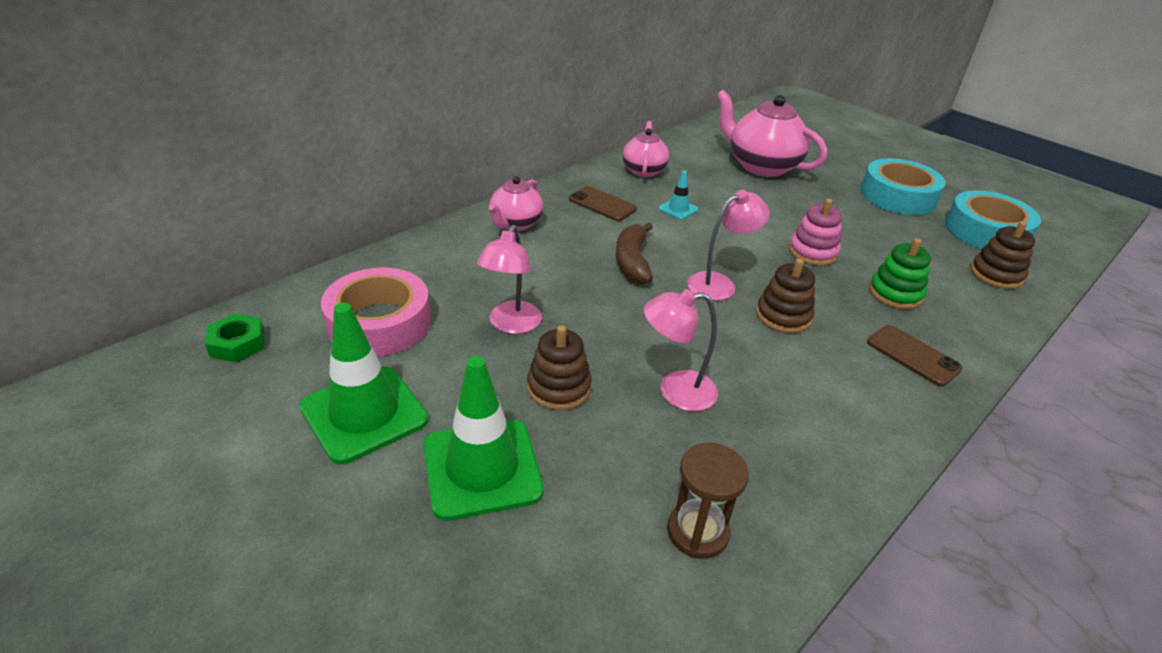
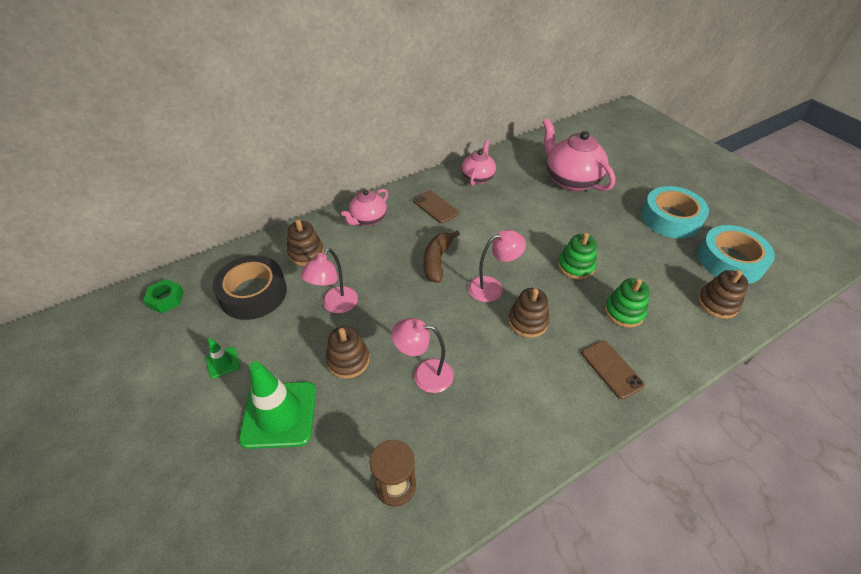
camera: 15 degrees right, 10 degrees up
green traffic cone [299,303,429,464] -> green traffic cone [206,338,240,378], size x0.46
pink tape [321,267,431,356] -> black tape [213,255,287,320]
turquoise traffic cone [659,171,699,220] -> none
pink stacking toy [789,199,842,266] -> green stacking toy [558,233,597,280]
none -> brown stacking toy [287,219,324,266]

